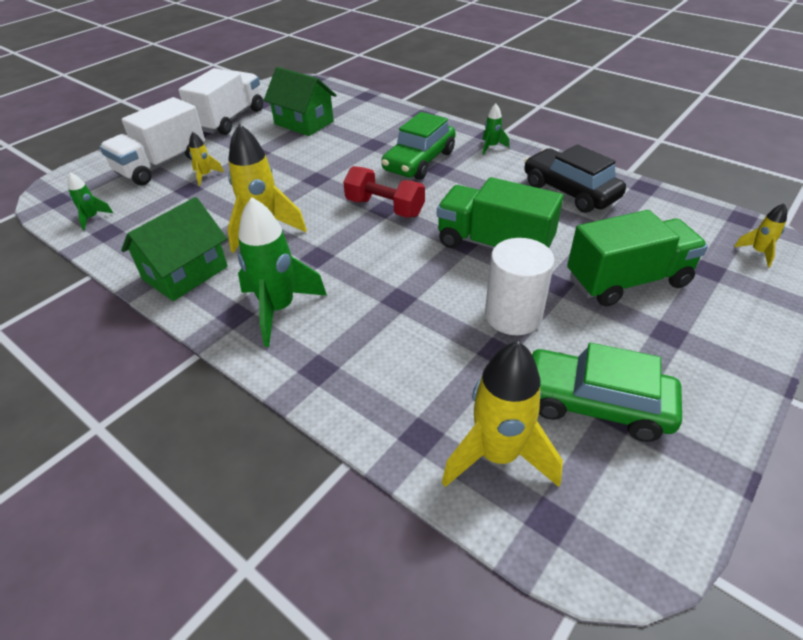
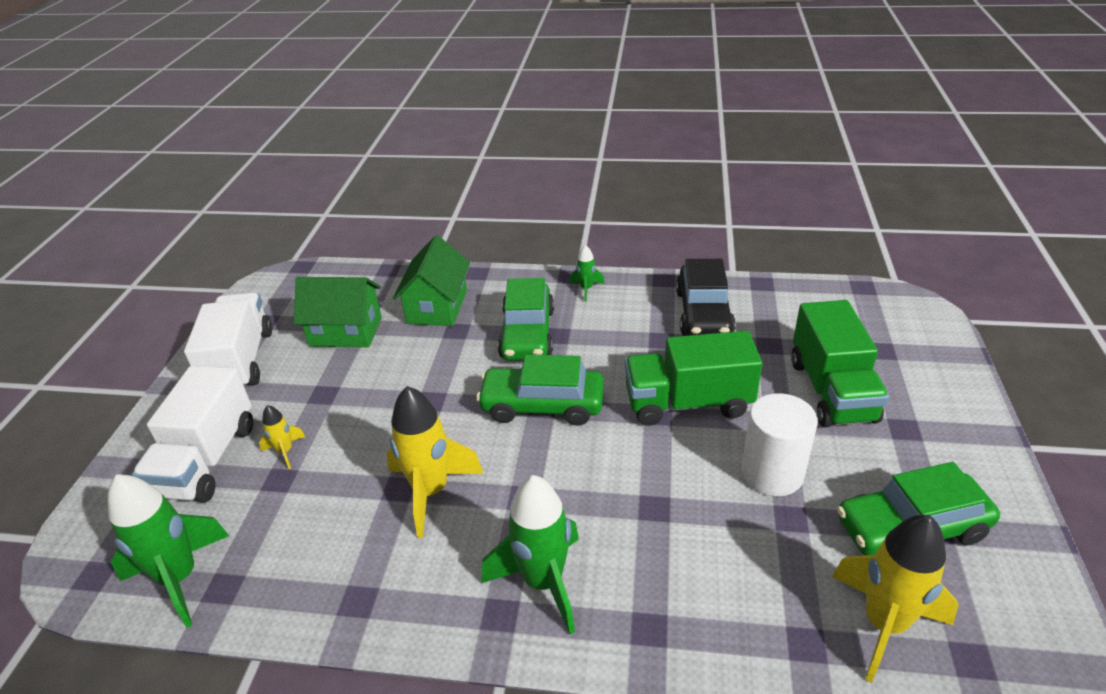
camera: 30 degrees left, 5 degrees down
green rocket [68,173,113,230] -> green rocket [107,474,229,628], size x2.08
green house [121,197,228,301] -> green house moved to [393,235,470,326]
red dumbbell [343,166,425,218] -> green car [476,354,604,426]
black car [524,144,626,213] -> black car turned 105 degrees counterclockwise [676,259,736,336]
green truck [567,210,708,307] -> green truck turned 135 degrees clockwise [791,300,889,427]
yellow rocket [734,203,787,267] -> none

